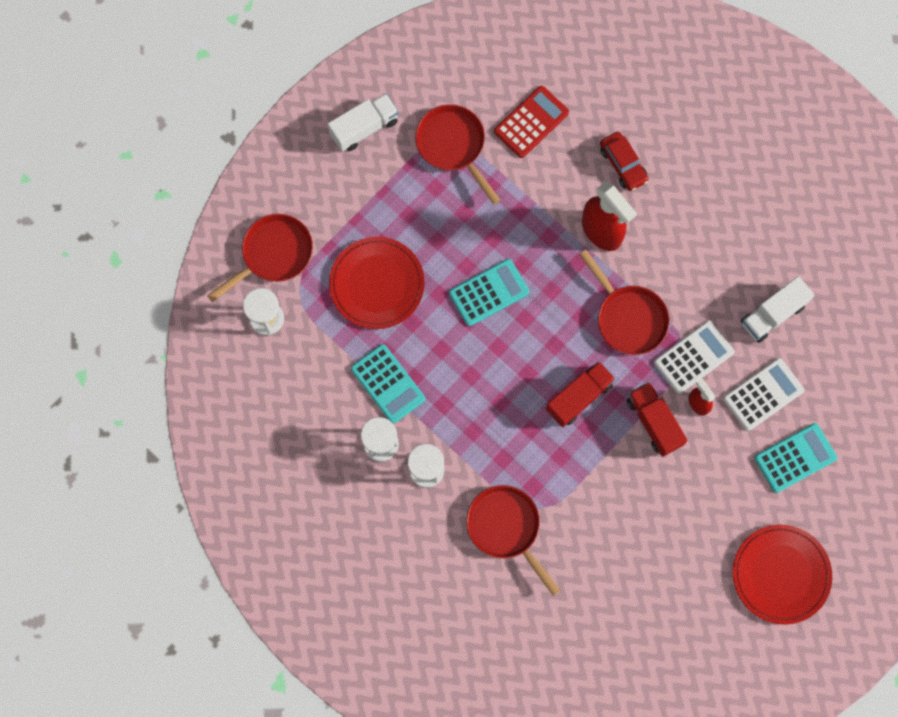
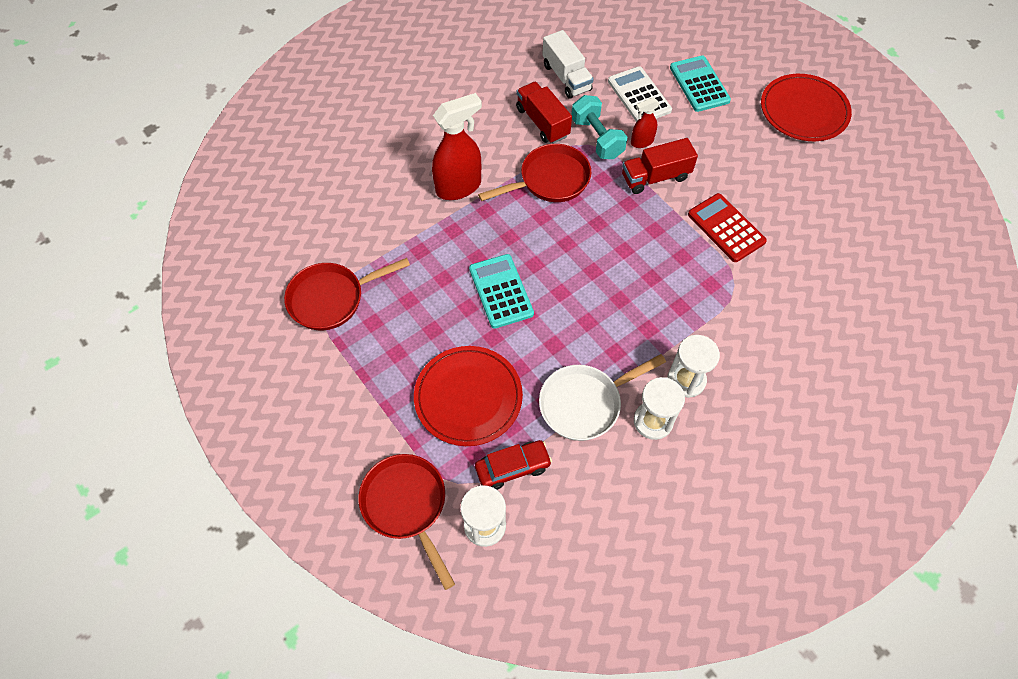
camera: 80 degrees left, 15 degrees down
white truck [328,93,399,151] -> none
turquoise calculator [351,344,425,424] -> white pan [539,354,666,441]
red pan [466,485,560,596] -> none
red calculator [494,86,569,158] -> red calculator moved to [688,193,767,262]
red truck [546,361,615,427] -> red truck moved to [516,82,572,144]
red car [600,132,649,191] -> red car moved to [475,440,552,490]
white calculator [654,321,734,394] -> turquoise dumbbell [572,95,627,159]

